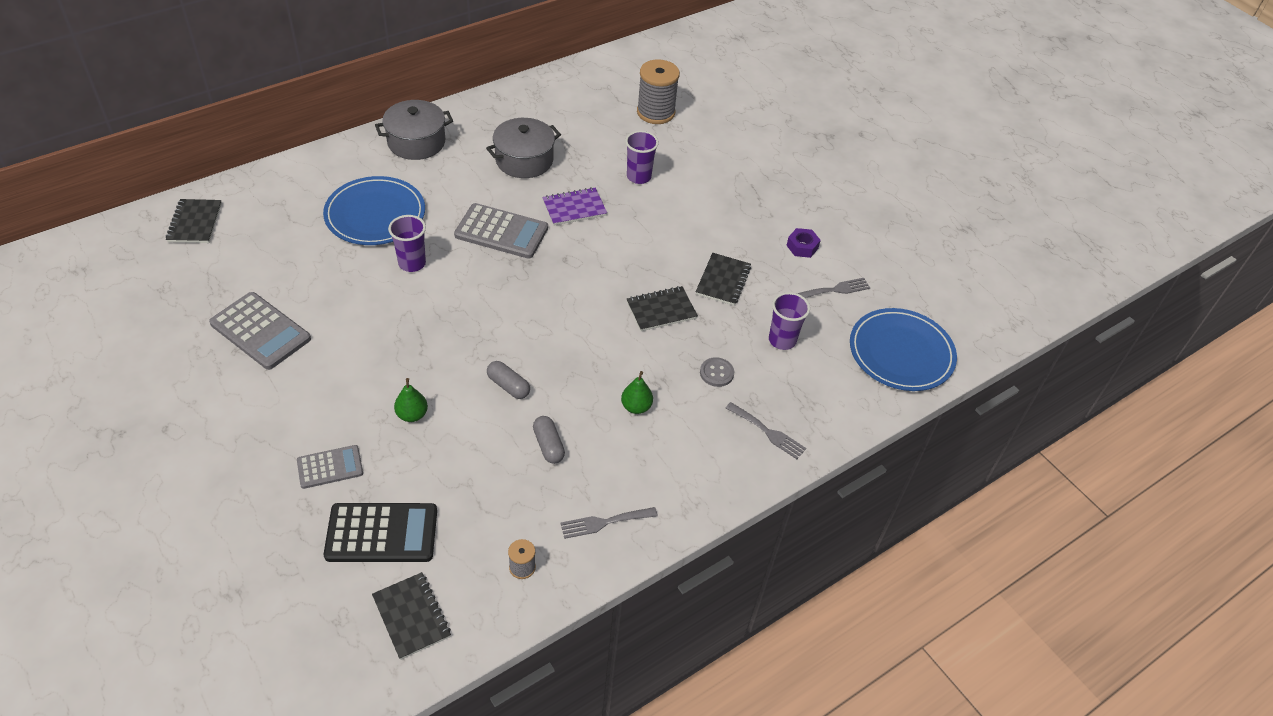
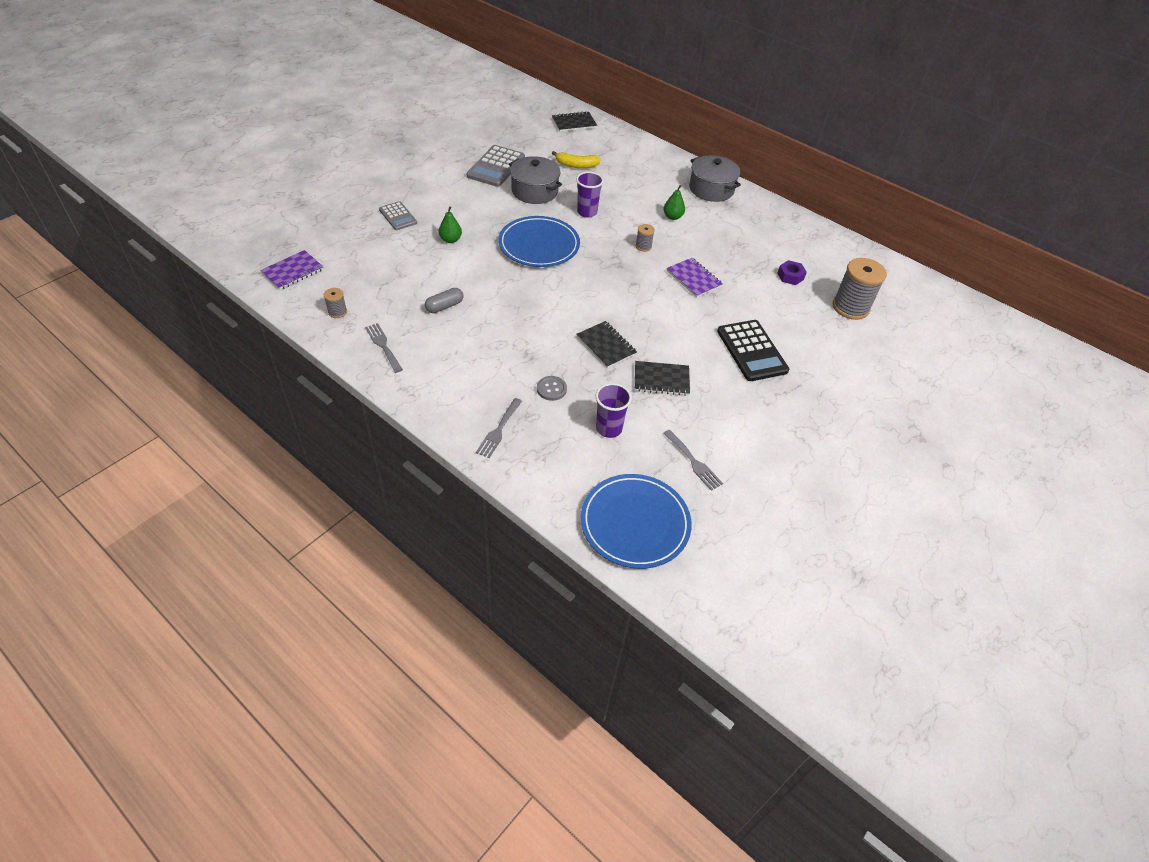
camera: 75 degrees right, 0 degrees up
blue plate [323,176,425,245] -> blue plate moved to [498,216,580,267]
black calculator [324,503,437,562] -> black calculator moved to [717,320,789,381]
black notebook [372,572,451,660] -> purple notebook [260,250,324,290]
grey calculator [454,203,548,259] -> grey spool [635,224,655,252]
grey pot [486,118,561,178] -> grey pot moved to [509,156,562,204]
grey capsule [487,361,530,399] -> none
green pear [621,371,653,414] -> green pear moved to [663,185,685,220]
purple cup [625,131,659,184] -> none
purple nut [786,228,821,258] -> purple nut moved to [777,260,807,285]
none -> yellow banana [552,151,601,168]

